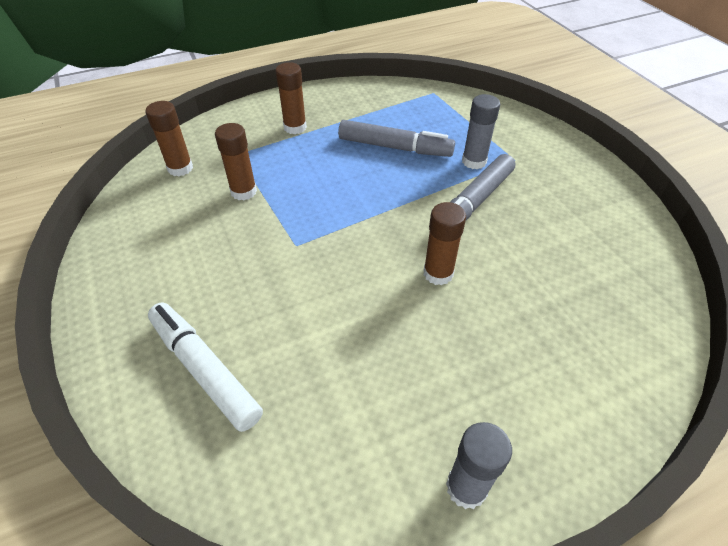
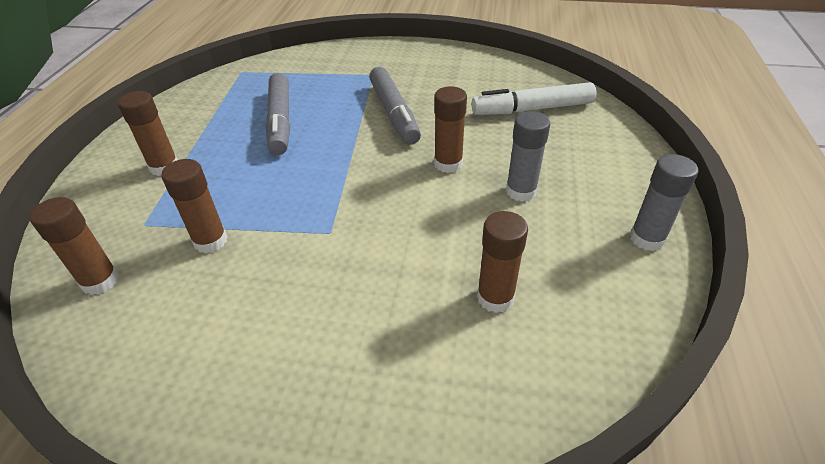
camera: 55 degrees left, 5 degrees down
white marker [148,302,263,432] -> white marker moved to [472,82,596,115]
grey marker [338,120,455,157] -> grey marker turned 120 degrees clockwise [265,73,290,155]
grey glue stick [462,94,500,169] -> grey glue stick moved to [506,111,550,202]
none -> brown glue stick [477,211,528,313]

